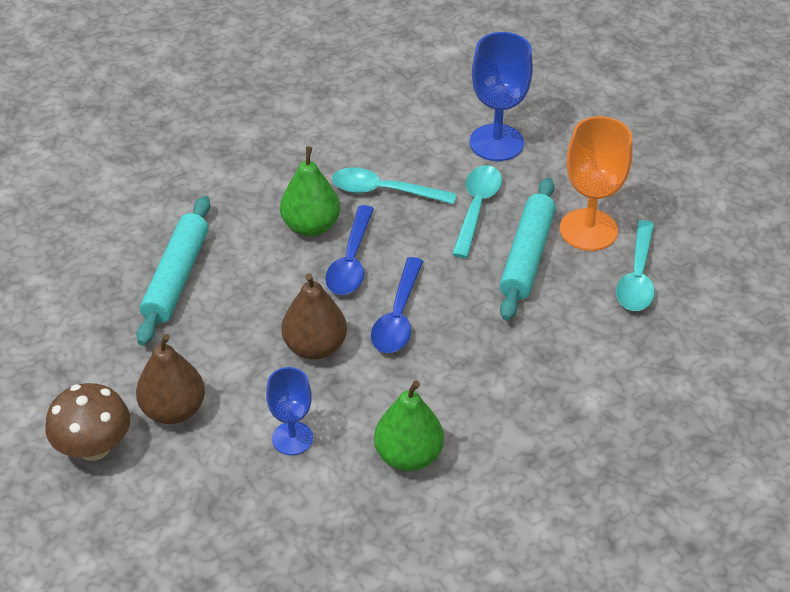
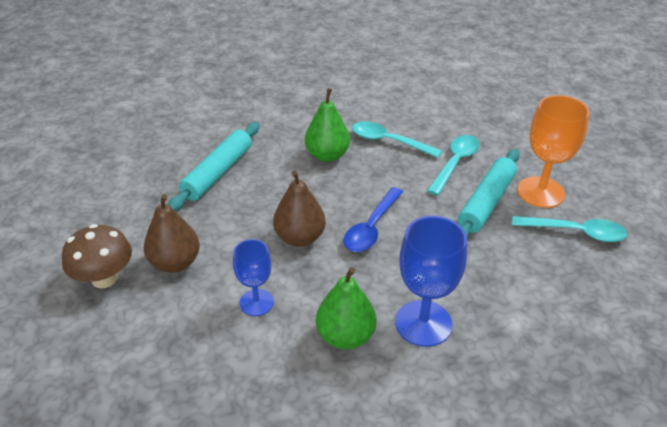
camera: 15 degrees right, 5 degrees down
blue spoon [325,205,374,295] -> none
blue goblet [470,32,533,161] -> blue goblet moved to [395,216,467,347]
turquoise spoon [616,220,655,311] -> turquoise spoon turned 105 degrees counterclockwise [512,216,627,242]

